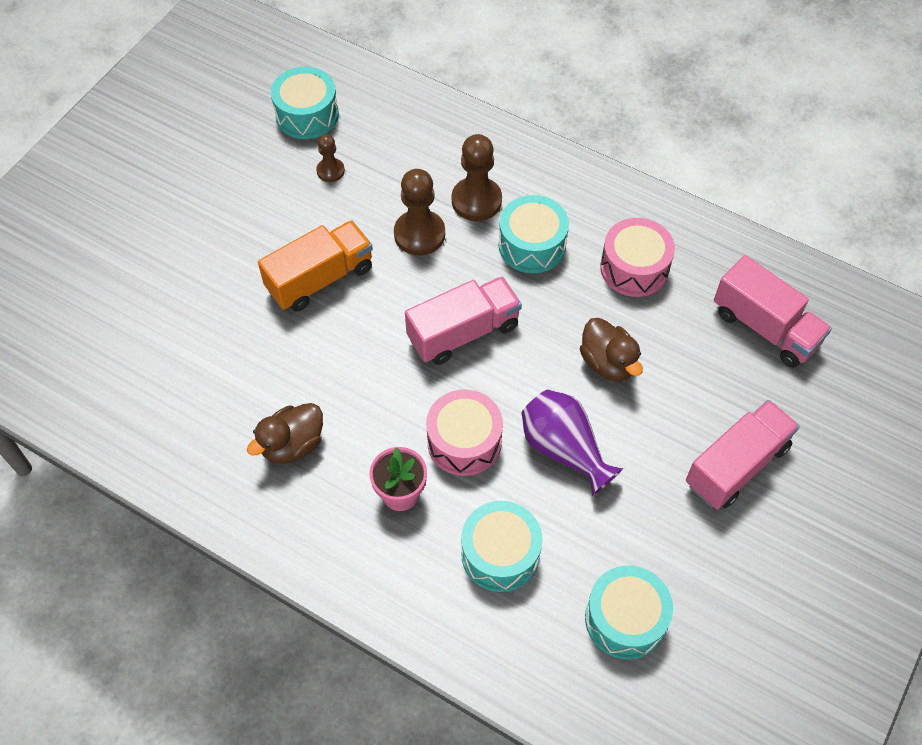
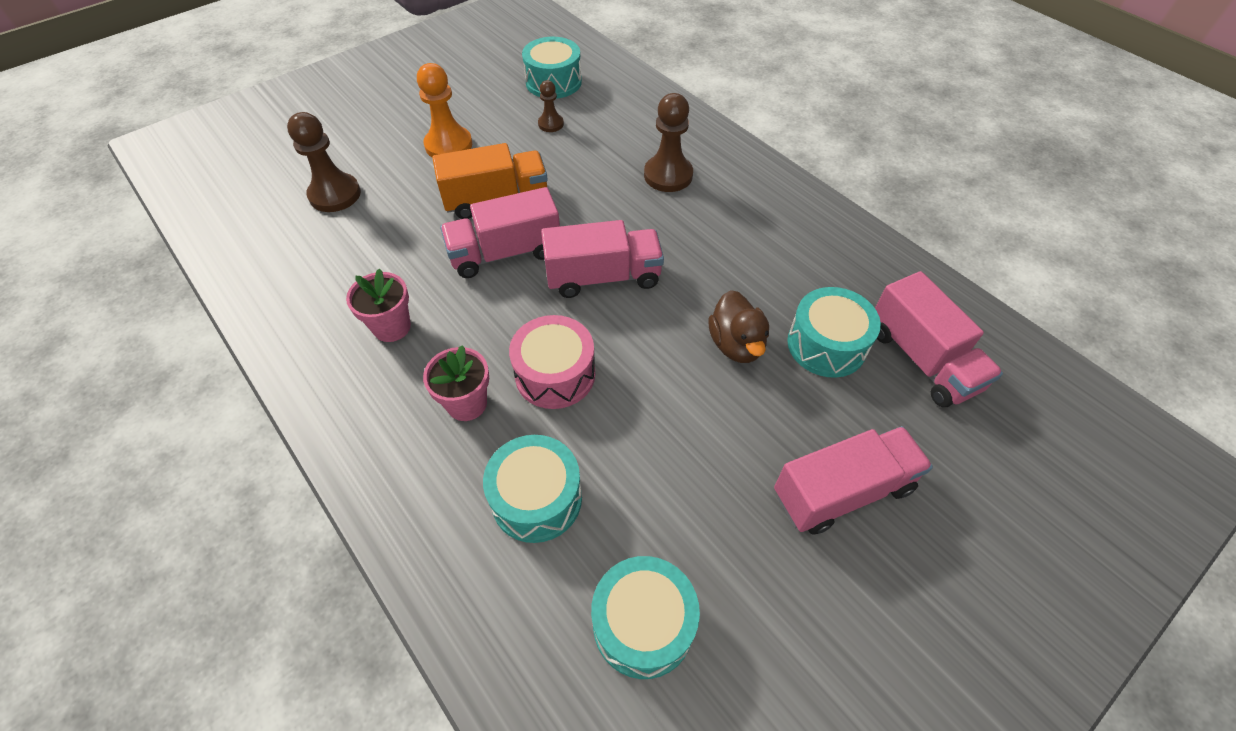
camera: 20 degrees right, 5 degrees down
brown duck [247,403,323,464] -> pink flower pot [346,268,411,342]
brown pawn [394,169,445,256] -> brown pawn moved to [287,112,361,212]
turquoise drum [499,195,569,273] -> turquoise drum moved to [787,287,881,378]
purple vase [522,389,623,496] -> none
pink drum [600,218,675,297] -> none
none -> orange pawn [417,63,472,157]
none -> pink truck [440,187,560,278]

